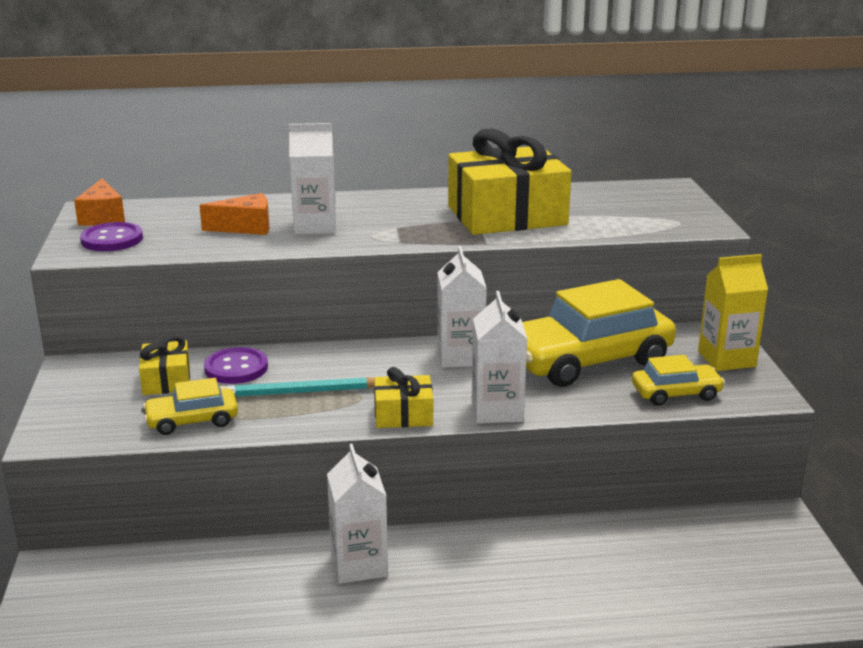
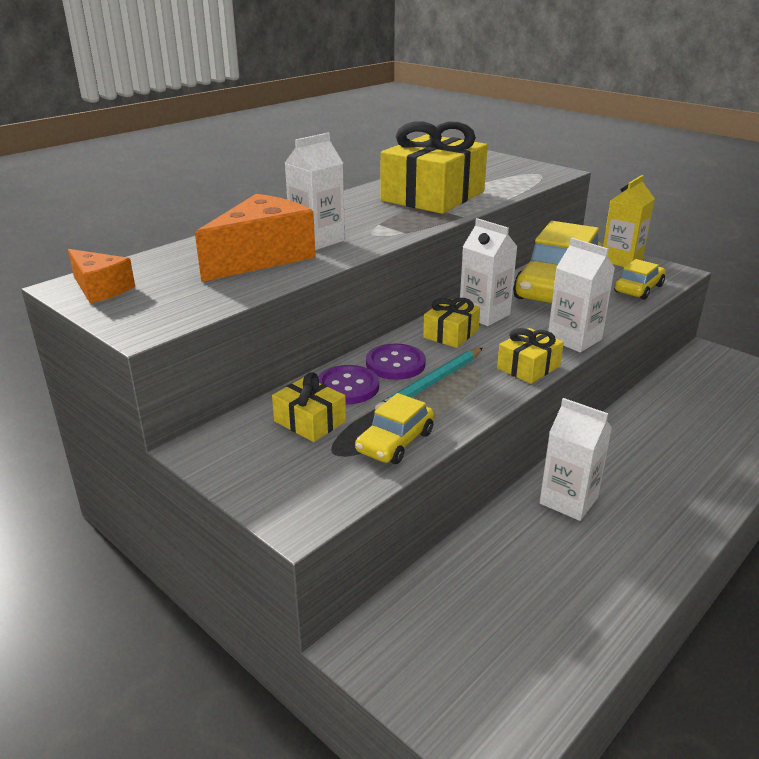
camera: 40 degrees left, 5 degrees up
purple button [80,222,143,251] -> purple button moved to [366,344,426,380]
orange cheese [199,193,270,235] -> orange cheese [195,194,316,282], size x1.75
none -> yellow gift [423,298,480,348]

